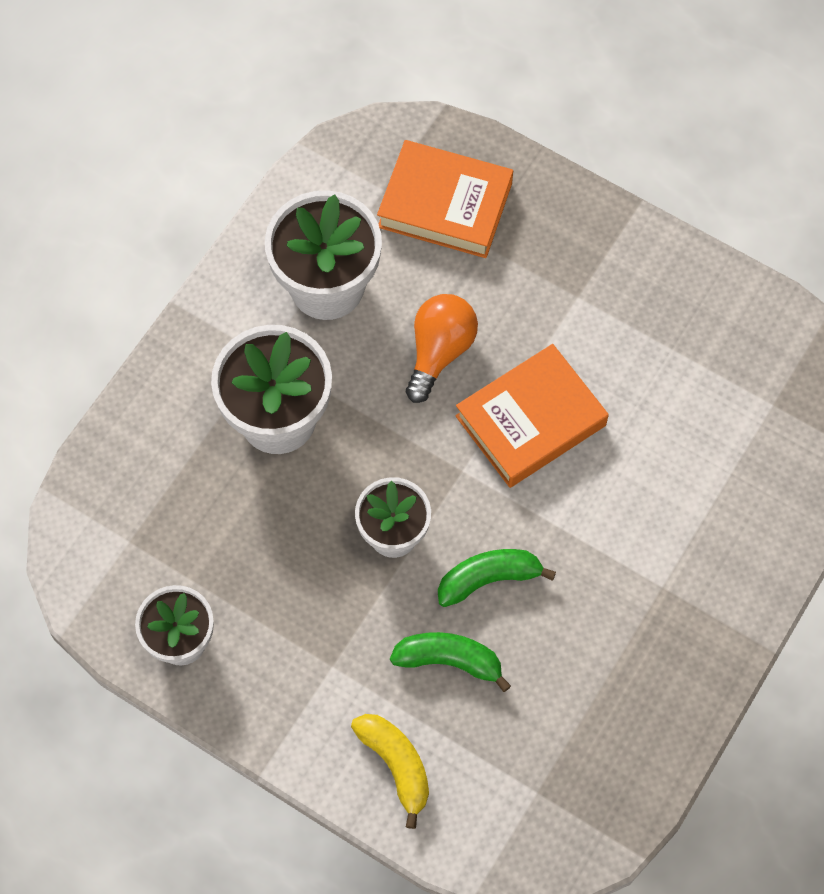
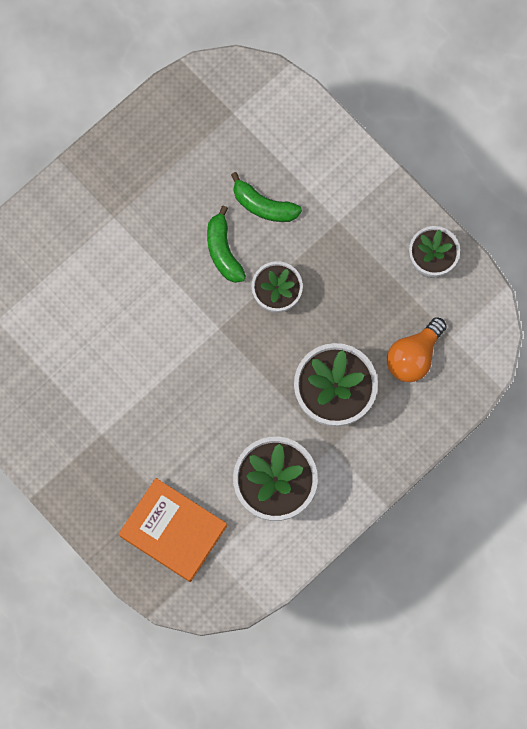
camera: 165 degrees left, 10 degrees up
yellow banana [351,714,429,829] -> none
orange light bulb [406,294,478,403] -> orange light bulb moved to [387,317,447,382]
green banana [438,549,556,607] -> green banana turned 75 degrees clockwise [207,206,246,283]
orange book [455,344,609,488] -> none

